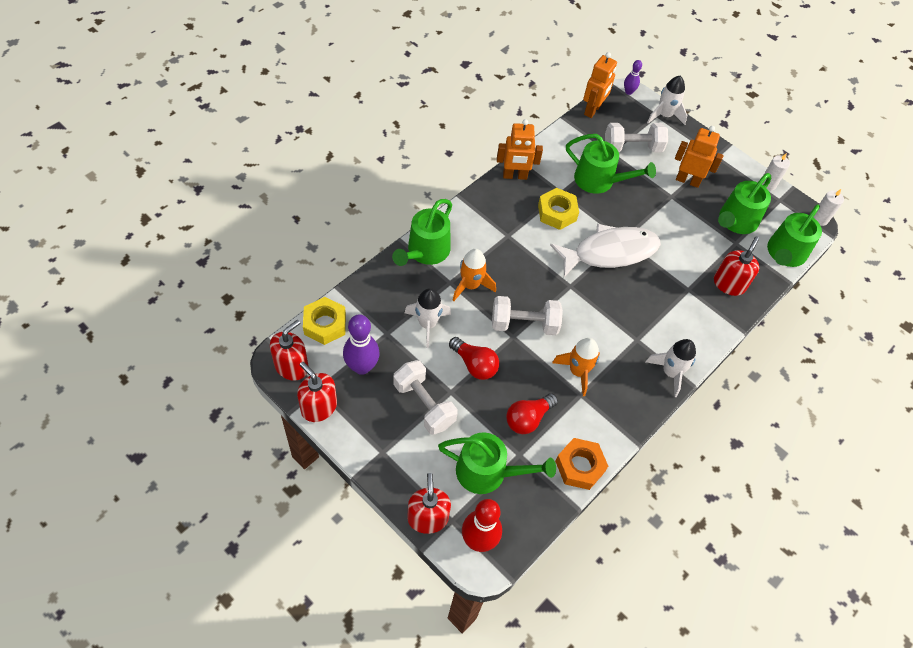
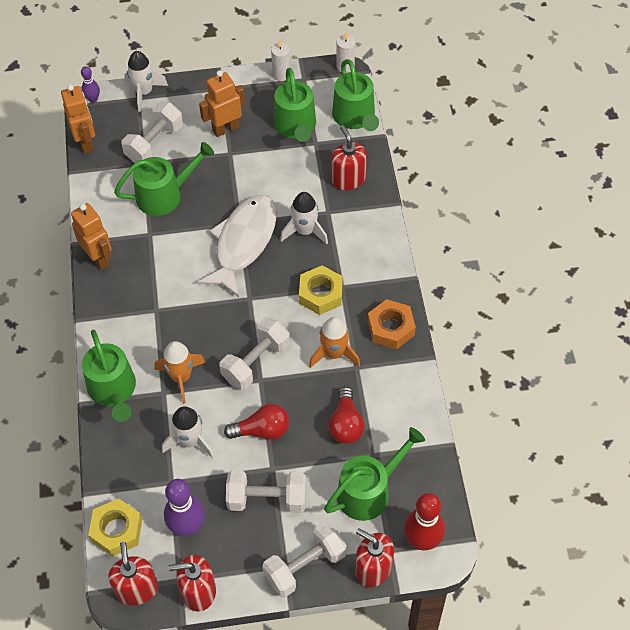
camera: 45 degrees left, 0 degrees up
orange robot [497,119,543,180] -> orange robot turned 75 degrees counterclockwise [71,203,112,270]
yellow nut [538,188,579,230] -> yellow nut moved to [299,265,343,315]
orange nut [555,438,608,490] -> orange nut moved to [368,299,416,350]
white rocket [646,339,696,397] -> white rocket moved to [280,192,328,244]
none -> white dumbbell [262,521,347,598]

